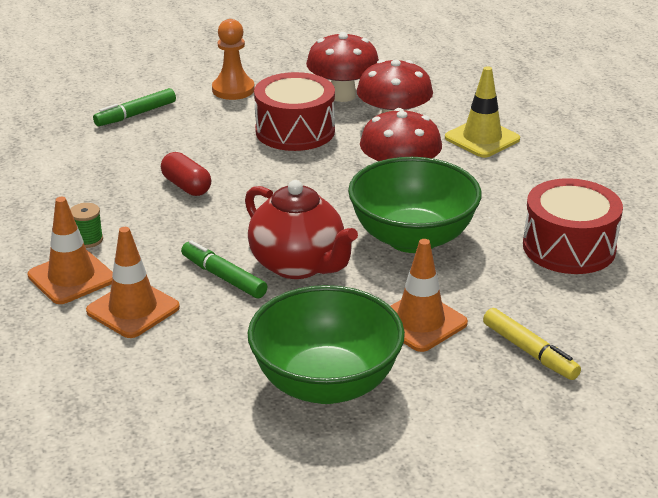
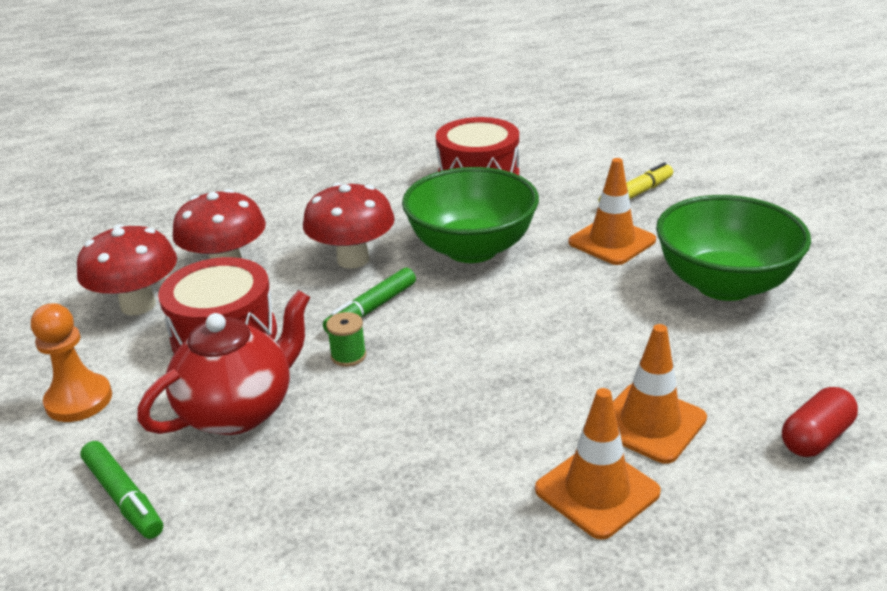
camera: 90 degrees left, 0 degrees up
green spool [70,203,103,248] -> green spool moved to [326,312,366,367]
red capsule [161,152,211,196] -> red capsule moved to [782,387,858,457]
green marker [181,240,267,298] -> green marker moved to [323,268,416,333]
red teapot [245,180,358,279] -> red teapot moved to [137,290,310,435]
yellow traffic cone [445,66,520,158] -> none

